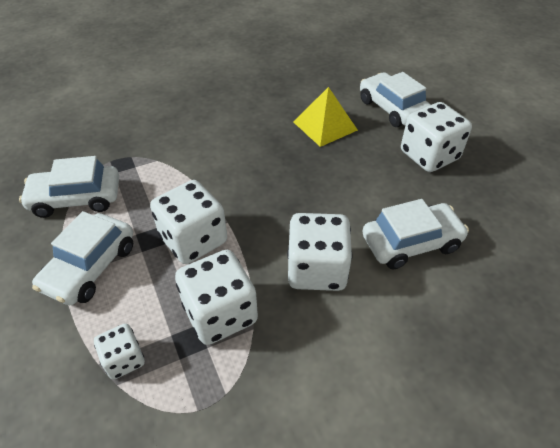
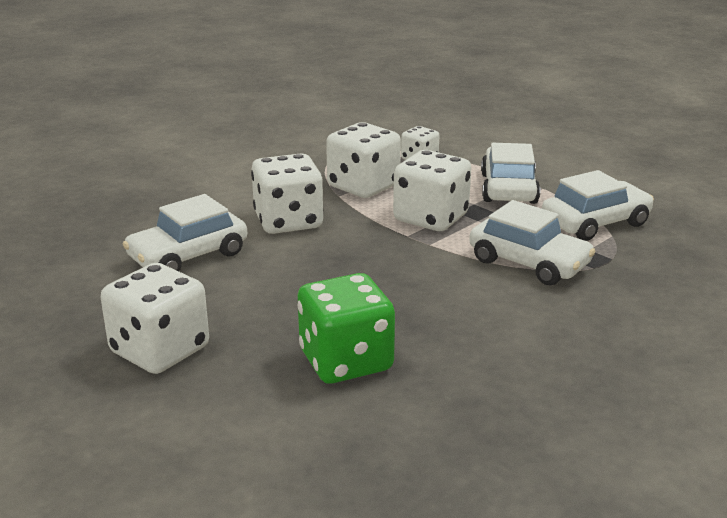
camera: 160 degrees right, 20 degrees down
yellow pyramid [294,87,358,147] -> green dice [297,273,395,384]
white car [360,72,431,127] -> white car moved to [469,200,596,285]

